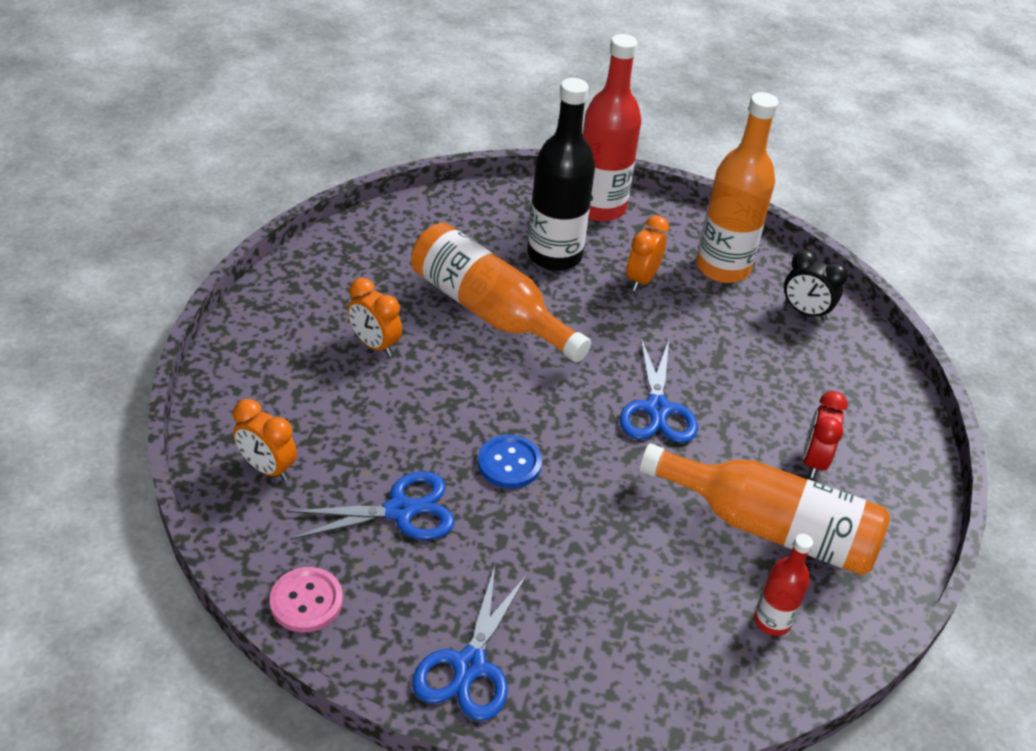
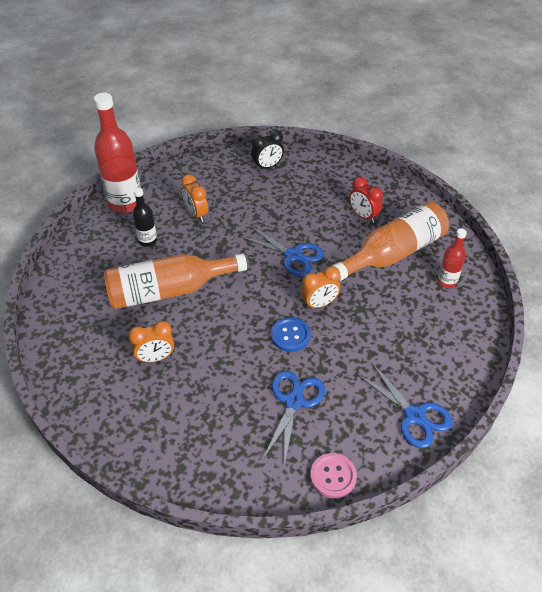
camera: 55 degrees left, 5 degrees up
orange clock [233,399,297,481] -> orange clock moved to [301,266,340,309]
black bottle [527,78,595,271] -> black bottle [133,188,157,247], size x0.52
orange bottle [696,92,779,283] -> none

